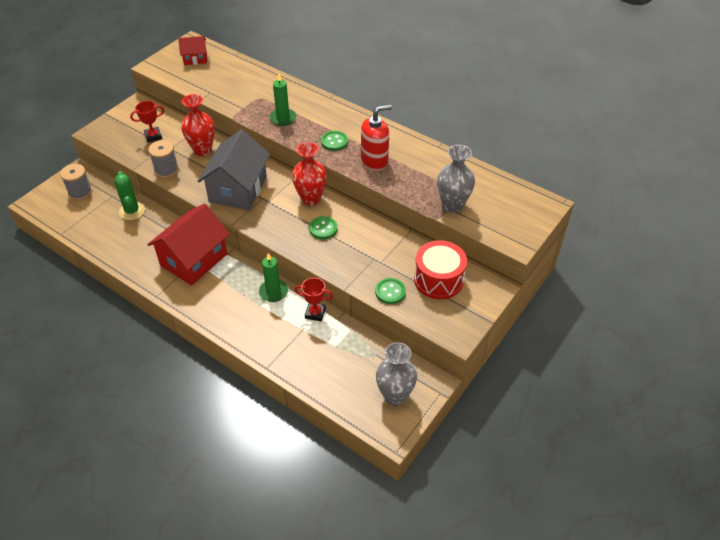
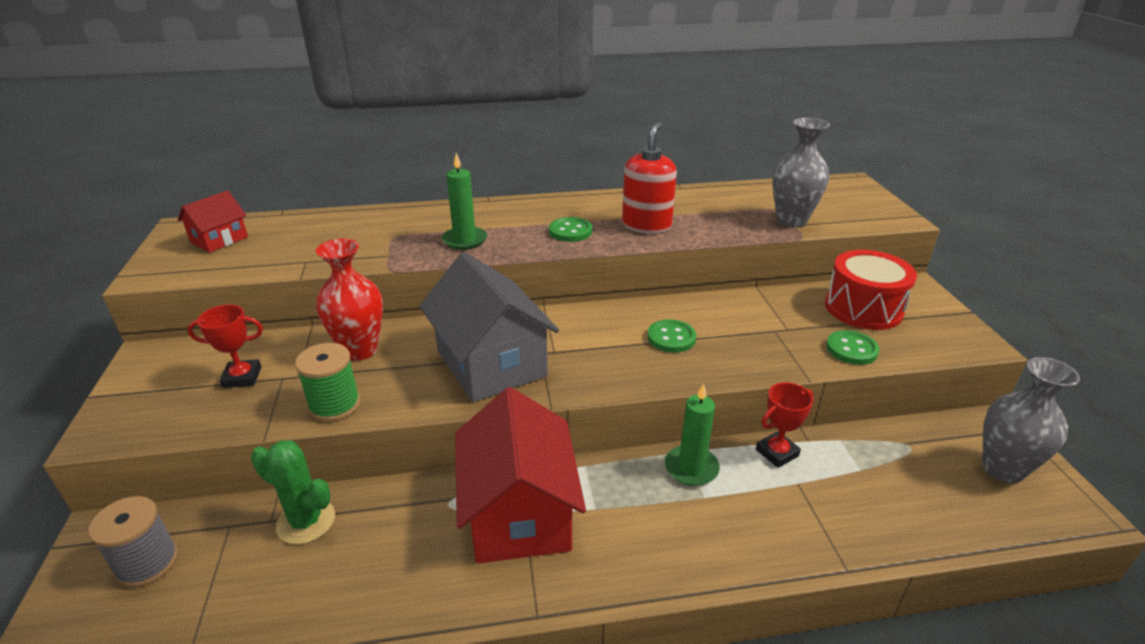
camera: 45 degrees left, 15 degrees down
red trophy [130,101,164,142] -> red trophy turned 60 degrees clockwise [187,305,263,388]
grey spool [148,140,179,178] -> green spool [295,343,360,422]
red vase [292,142,327,206] -> none

